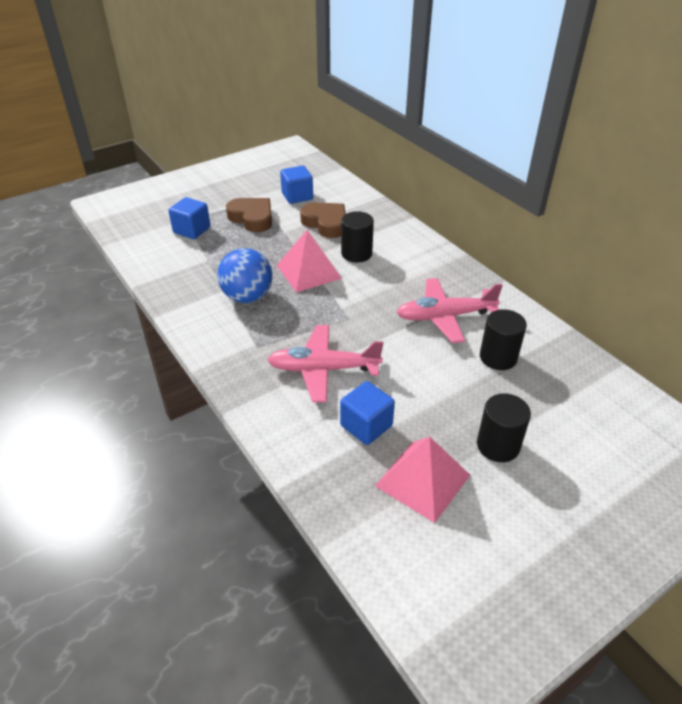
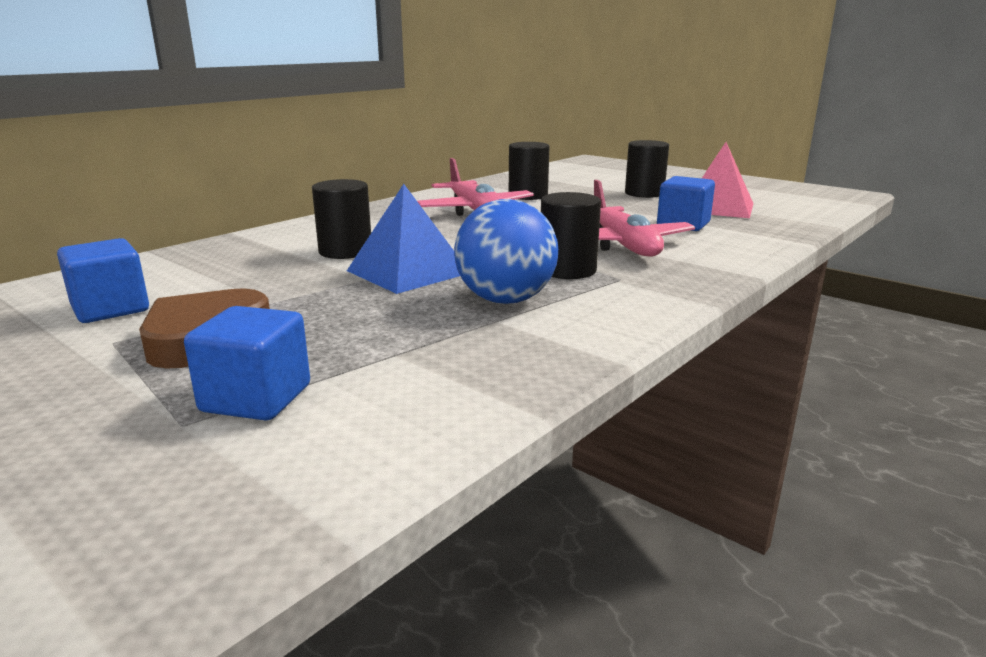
camera: 105 degrees left, 20 degrees down
pink pyramid [276,230,342,292] -> blue pyramid [347,184,460,294]
brown heart [300,203,346,238] -> none
none -> black cylinder [541,192,601,279]

